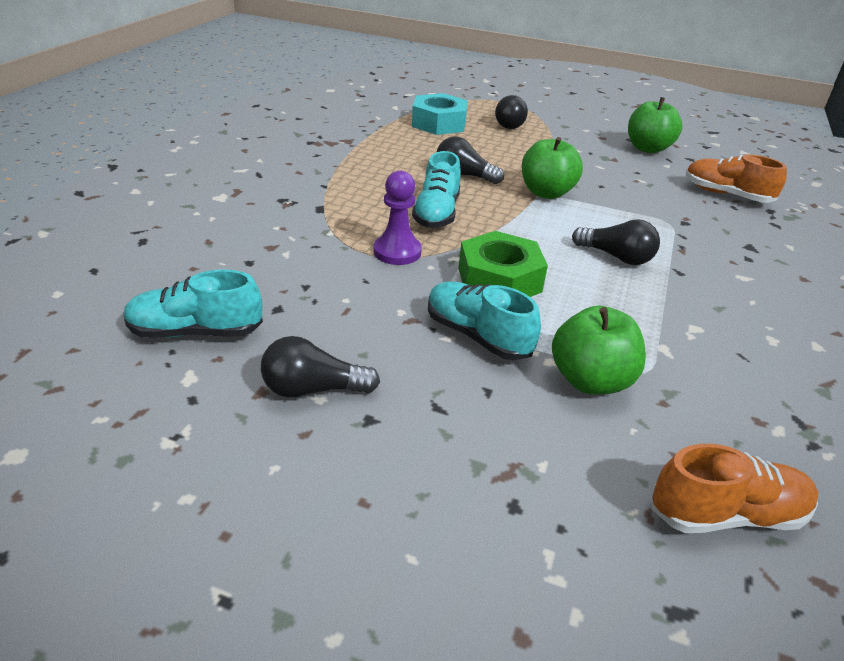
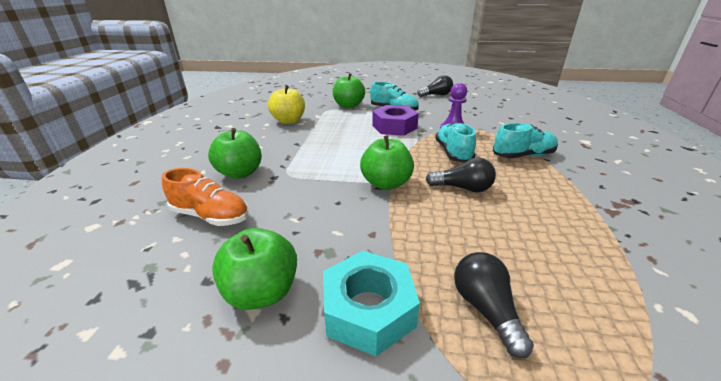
camera: 170 degrees right, 5 degrees down
turquoise shoe [124,270,263,338] -> turquoise shoe moved to [493,123,558,158]
turquoise nut [412,93,468,135] -> turquoise nut moved to [323,251,420,356]
green nut [459,231,548,297] -> purple nut [372,105,419,136]
black light bulb [572,219,660,265] -> none
orange shoe [652,444,819,533] -> none
none -> green apple [208,128,262,179]
none -> yellow apple [268,85,305,124]

